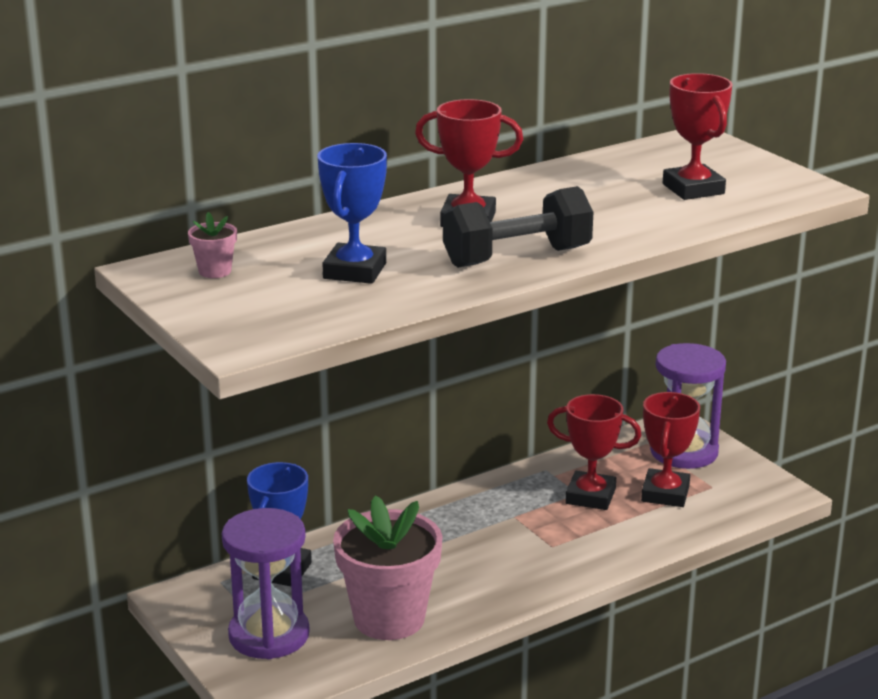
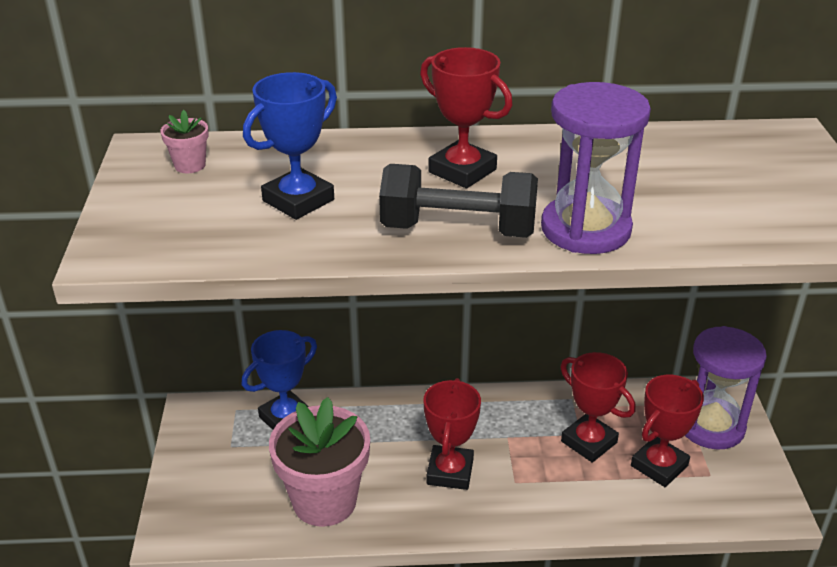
camera: 30 degrees right, 10 degrees up
purple hourglass [222,508,310,659] -> purple hourglass moved to [541,82,651,254]
red trophy [663,73,733,200] -> red trophy moved to [423,378,481,490]

